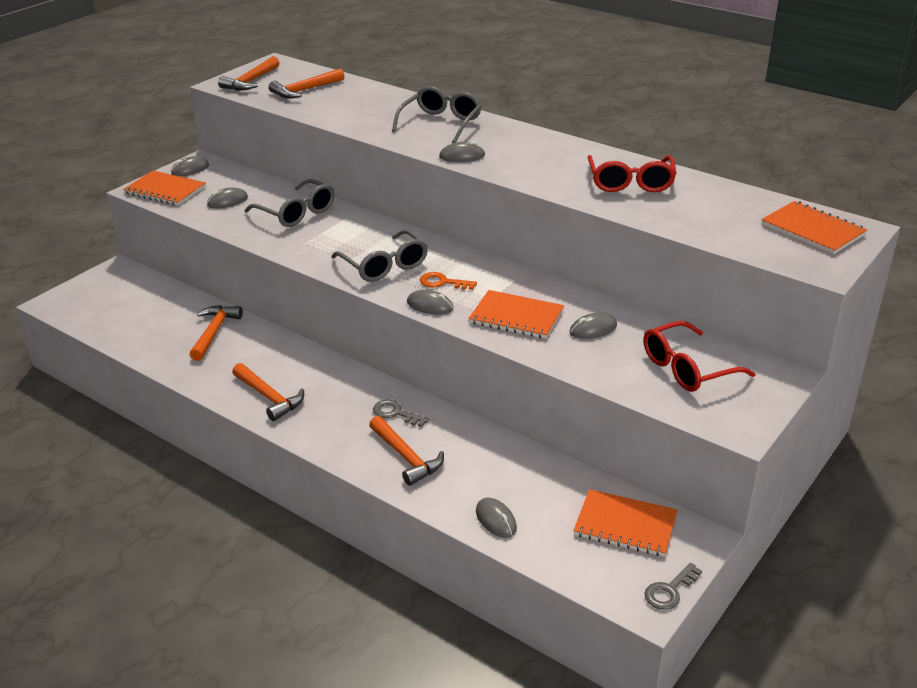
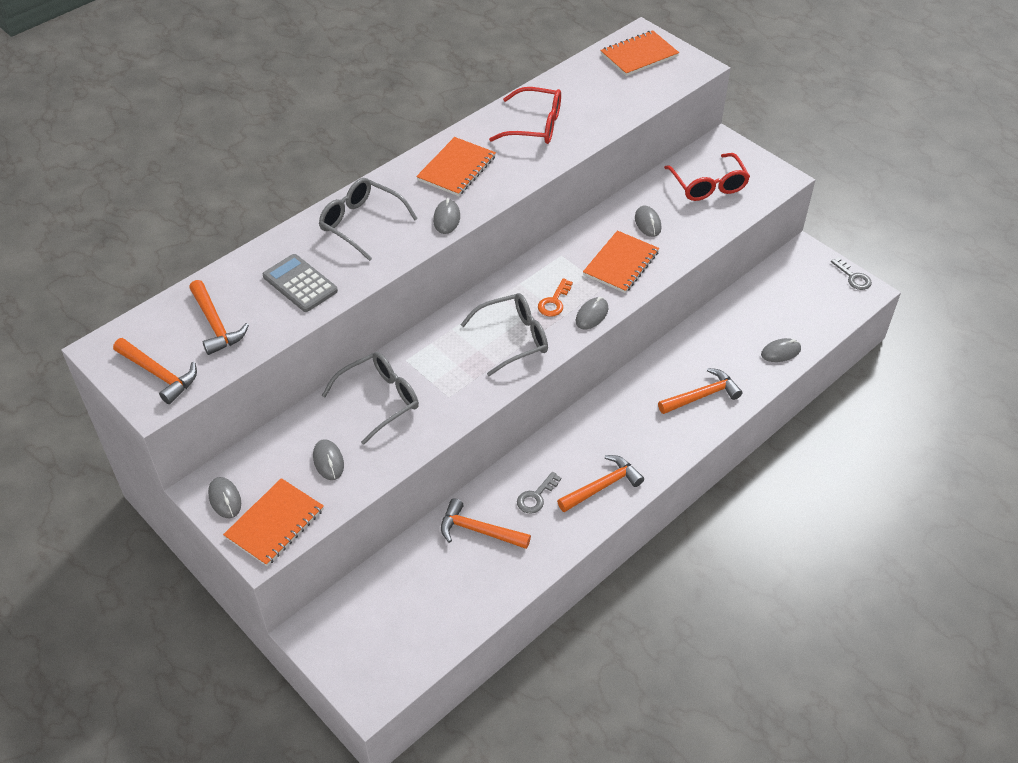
camera: 80 degrees left, 15 degrees up
grey key [373,400,429,427] -> grey key moved to [517,472,561,514]
orange notebook [573,489,678,557] -> orange notebook moved to [416,137,496,196]
none -> grey calculator [263,254,338,312]

